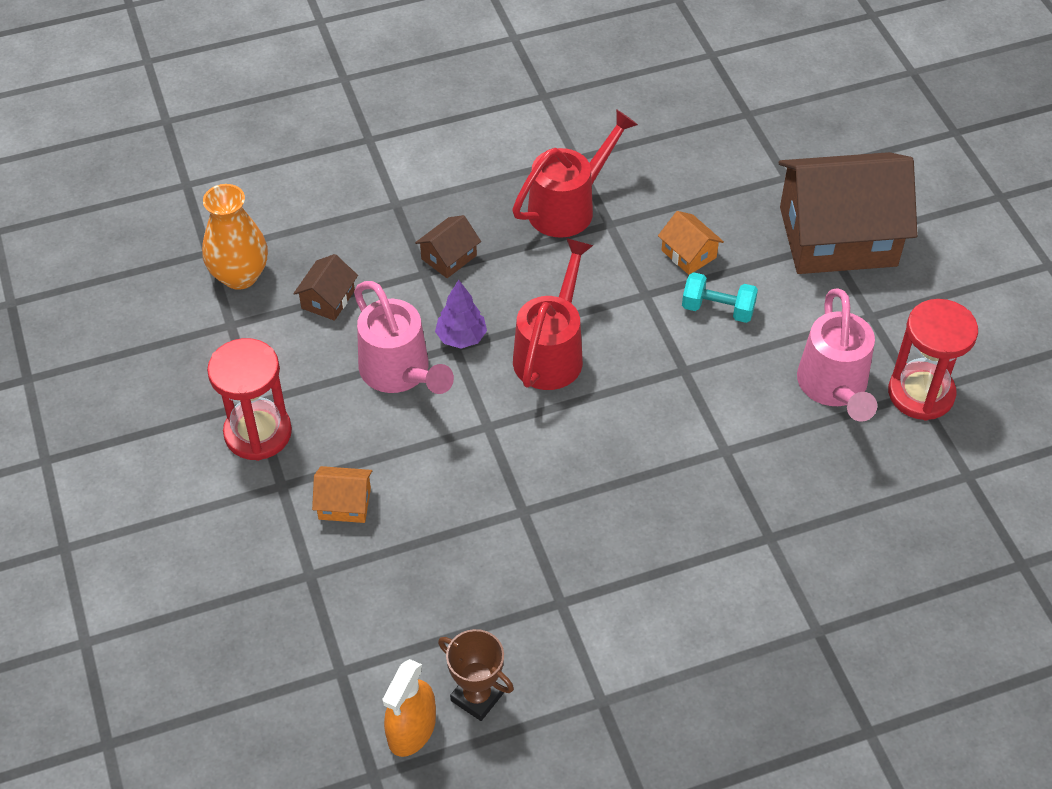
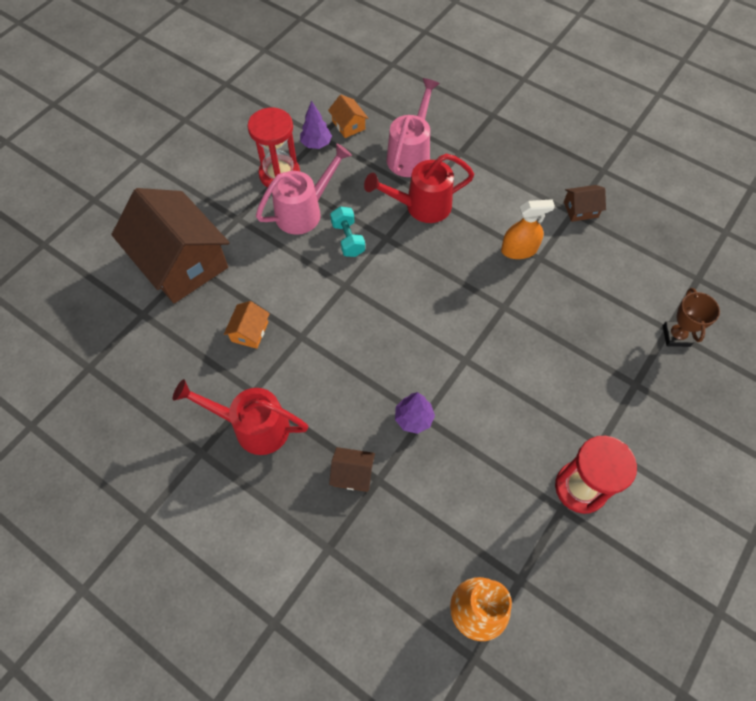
camera: 125 degrees left, 10 degrees up
brown house [293,254,358,321] -> brown house moved to [564,185,606,222]
orange house [312,466,372,523] -> orange house moved to [328,95,368,138]
pink watering can [354,281,454,394] -> pink watering can moved to [387,78,440,177]
orange spray bottle [382,659,436,757] -> orange spray bottle moved to [501,199,555,259]
brown trophy [438,629,514,721] -> brown trophy moved to [663,288,720,347]
red watering can [513,238,594,390] -> red watering can moved to [364,154,475,223]
turquoise dumbbell [682,272,758,323] -> turquoise dumbbell moved to [330,206,365,257]
none -> purple tree [300,101,332,149]

